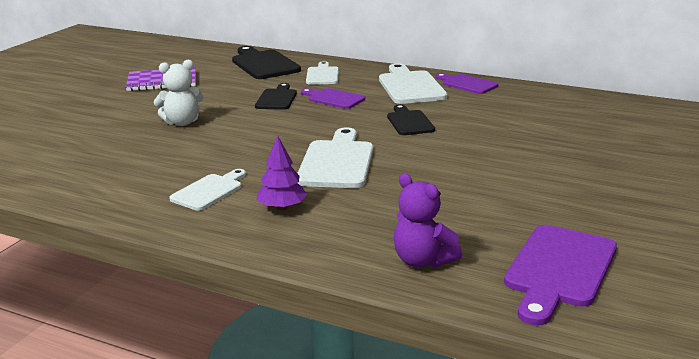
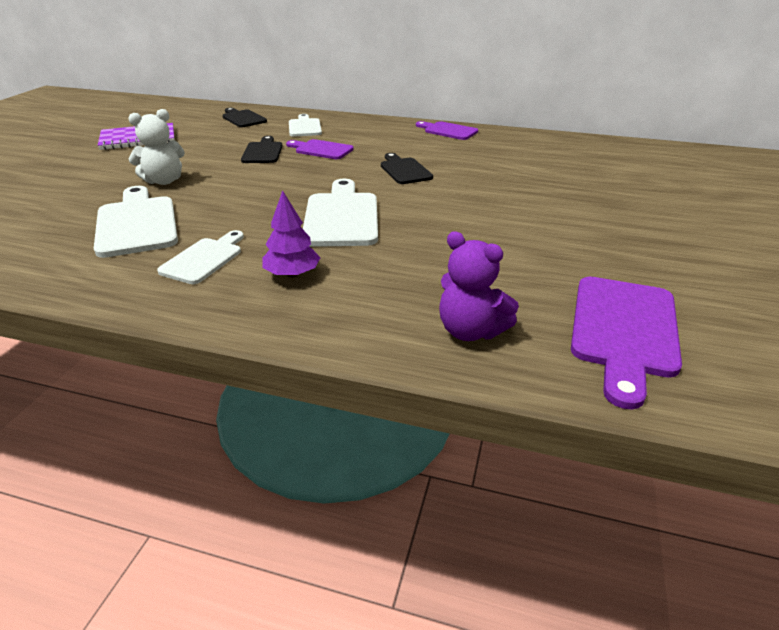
camera: 10 degrees left, 10 degrees up
black cutting board [232,46,301,79] -> black cutting board [222,108,267,127], size x0.62
white cutting board [379,63,448,104] -> white cutting board moved to [94,186,178,258]

